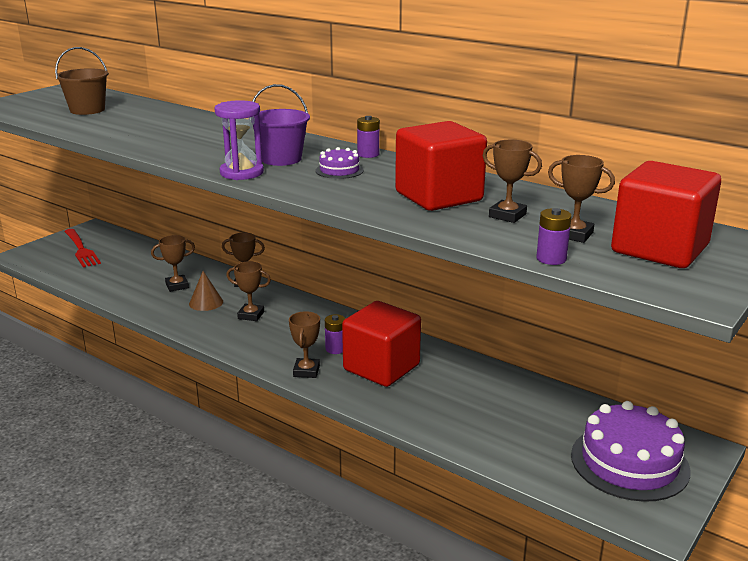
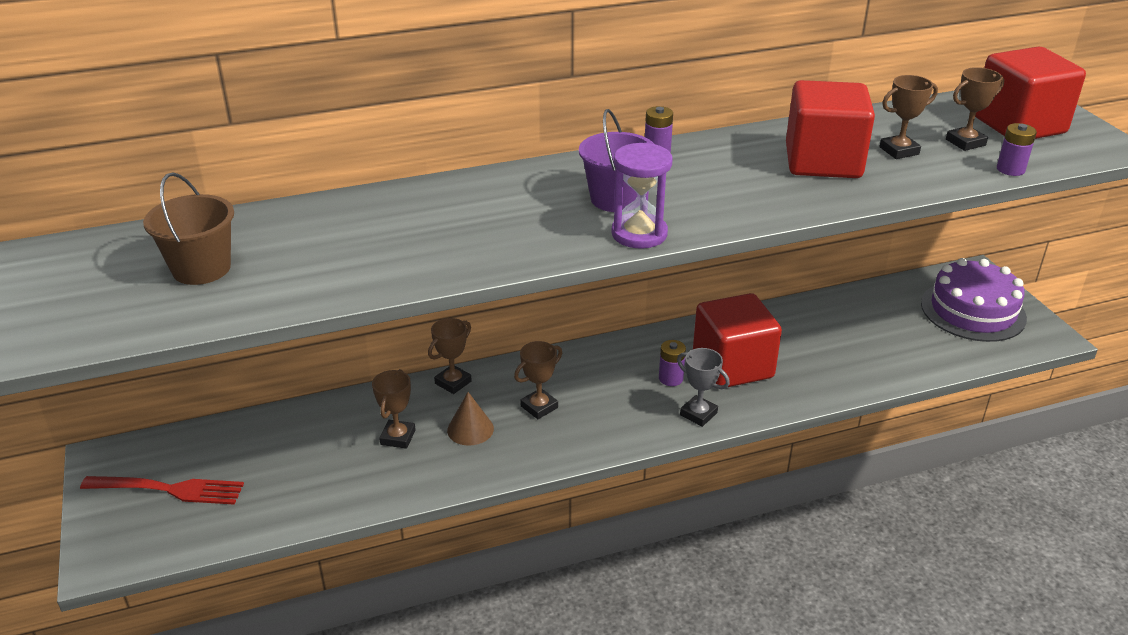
camera: 55 degrees left, 10 degrees up
brown trophy [289,311,320,378] -> grey trophy [677,348,730,427]
purple cake [316,147,364,179] -> none

